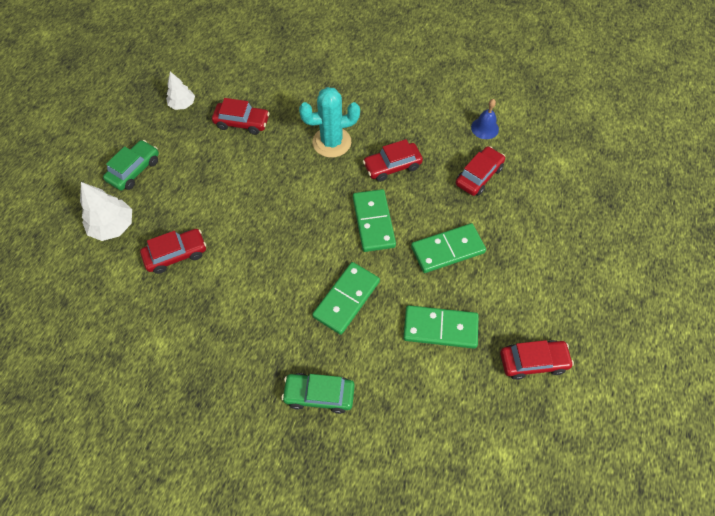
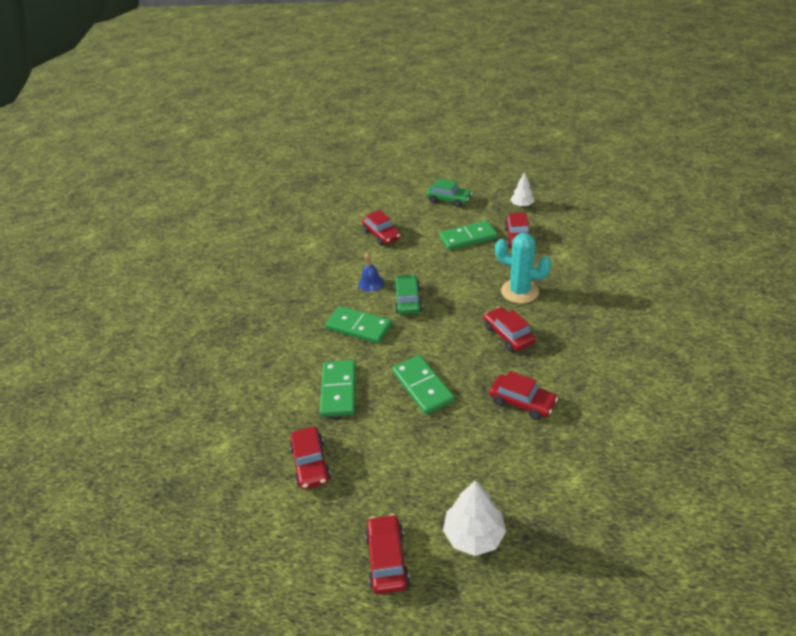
camera: 85 degrees right, 20 degrees down
white tree [80,182,132,241] -> white tree moved to [443,480,506,556]
green car [282,373,355,414] -> green car moved to [393,274,423,315]
turquoise cactus [299,87,360,158] -> turquoise cactus turned 45 degrees counterclockwise [495,233,551,303]
green domino [353,189,396,252] -> green domino moved to [439,221,497,250]
blue bell [471,99,499,139] -> blue bell moved to [358,252,384,292]
none -> red car [365,514,410,594]

